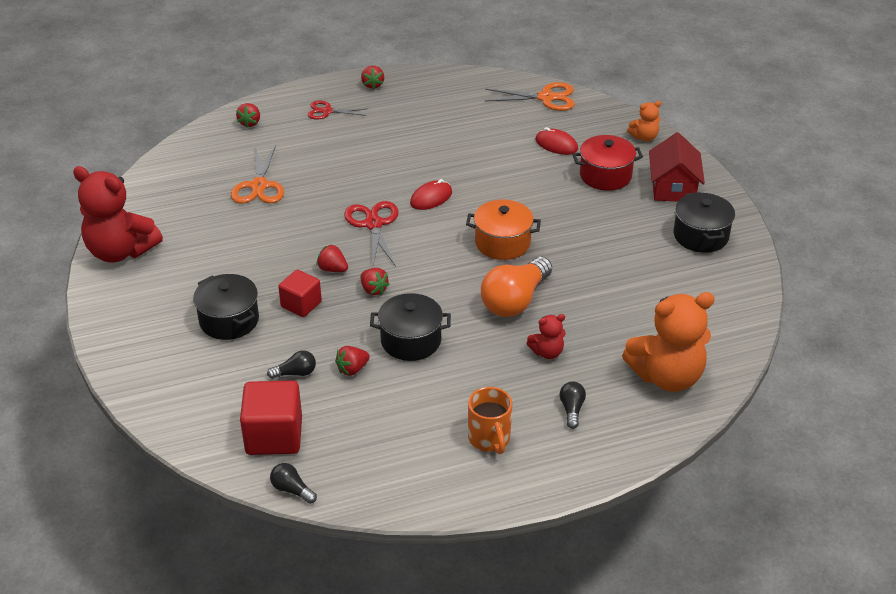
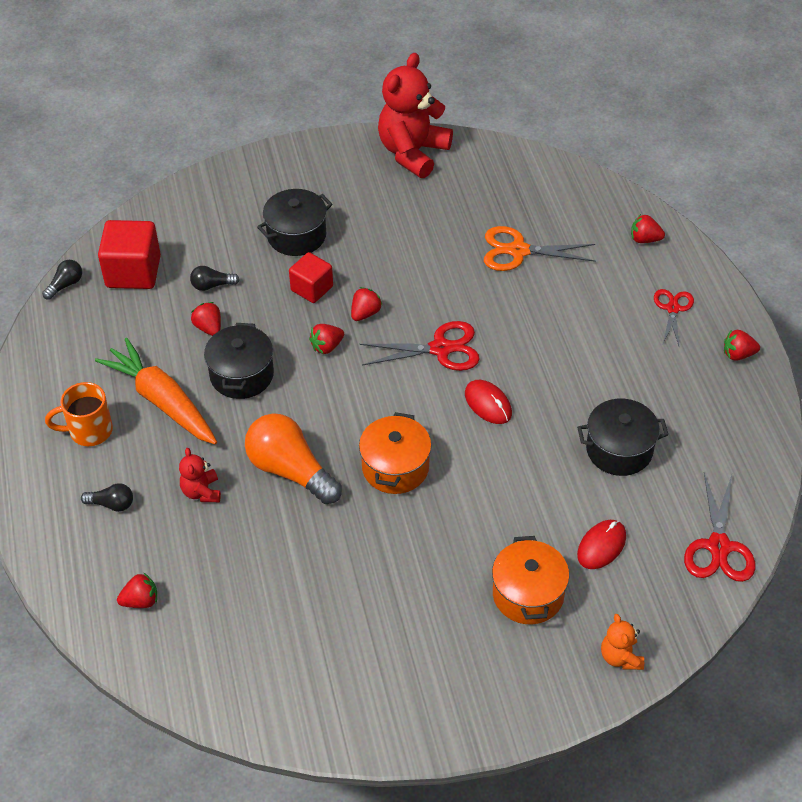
camera: 95 degrees right, 10 degrees up
black light bulb [267,350,316,379] -> black light bulb turned 90 degrees clockwise [190,266,240,291]
orange scissors [485,82,575,111] -> red scissors [684,473,755,582]
red pot [572,135,643,191] -> orange pot [492,536,569,624]
orange teddy bear [622,292,715,392] -> red strawberry [117,572,157,608]
red house [649,132,705,201] -> none
black pot [674,192,735,253] -> black pot moved to [577,399,668,476]
none -> orange carrot [95,338,217,445]

